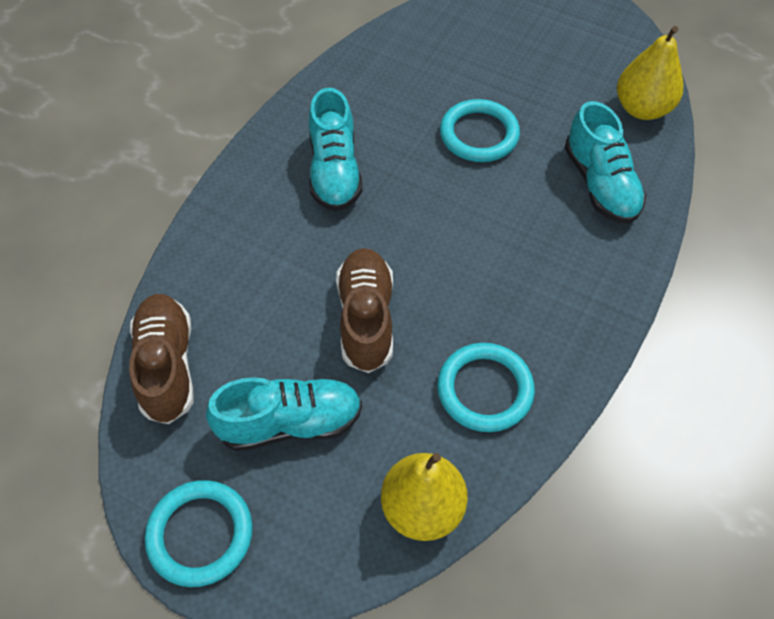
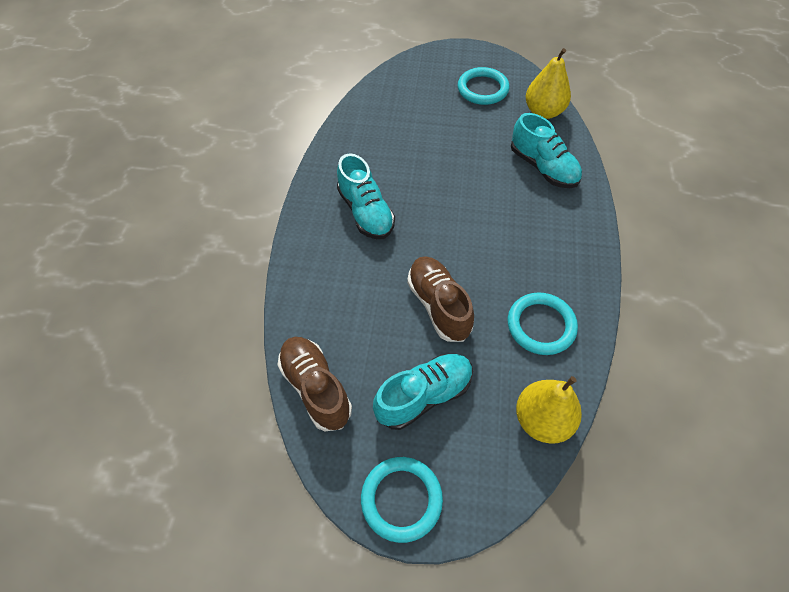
camera: 20 degrees left, 0 degrees up
turquoise ring [440,99,520,162] -> turquoise ring moved to [458,67,510,105]

